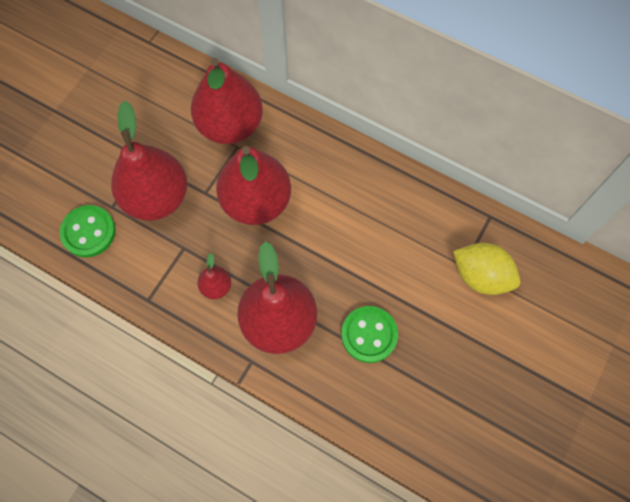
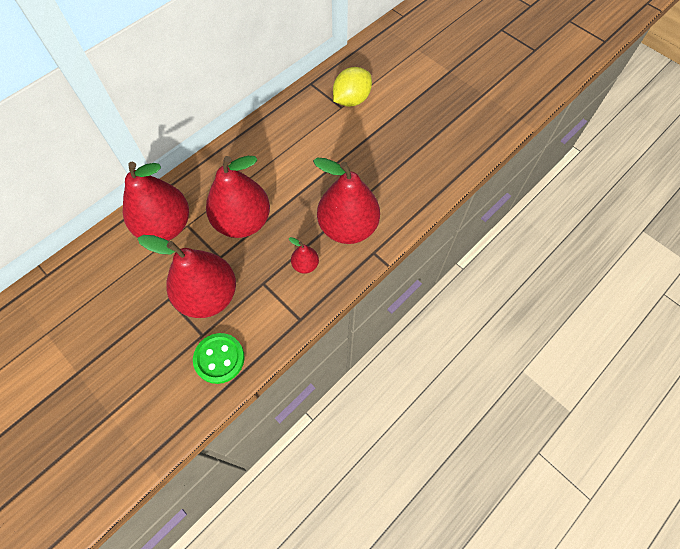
camera: 75 degrees left, 5 degrees down
green button [341,306,398,363] -> none

